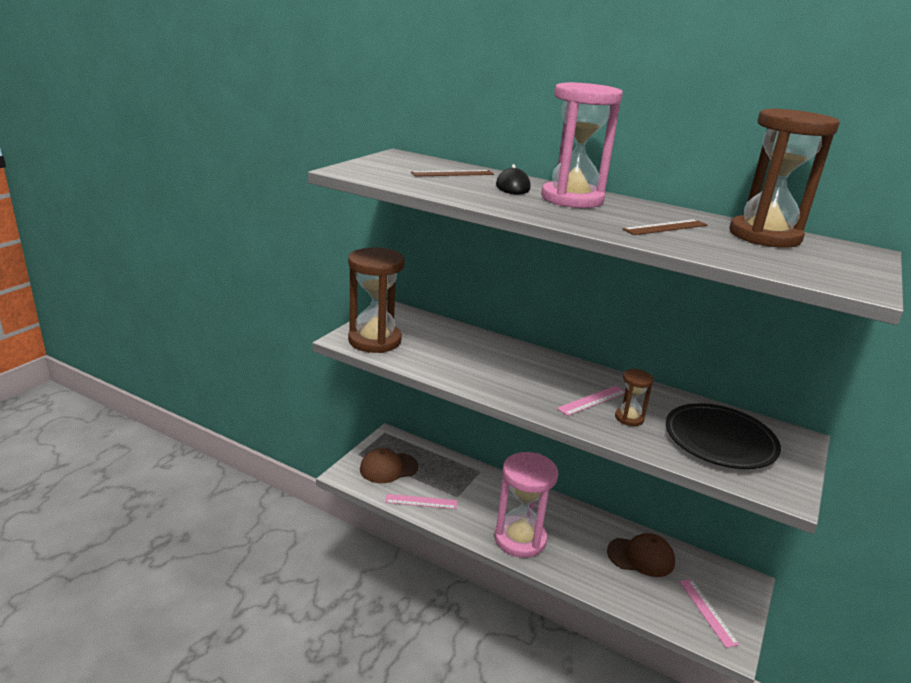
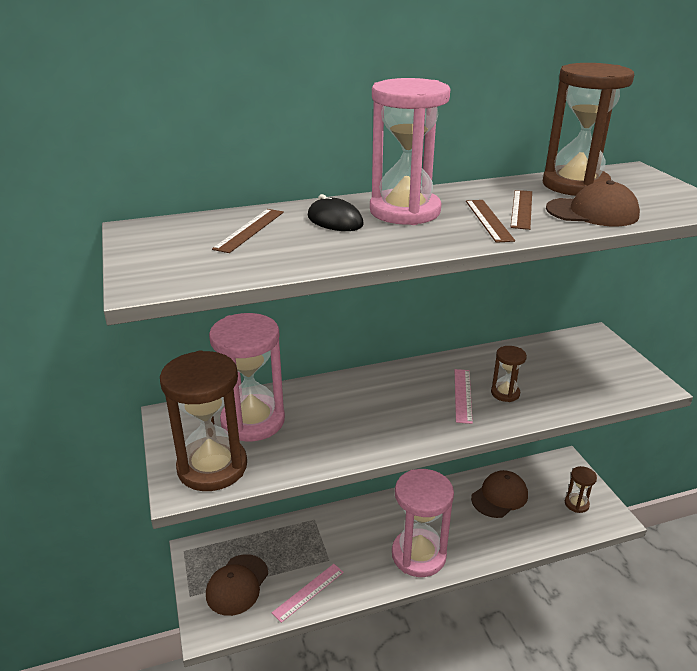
camera: 45 degrees left, 5 degrees up
black plate [665,403,781,469] -> none
pink ruler [679,579,739,648] -> brown hourglass [565,466,597,513]
none -> pink hourglass [209,313,285,441]
none -> brown ruler [466,200,515,243]
none -> brown cap [546,180,640,226]

